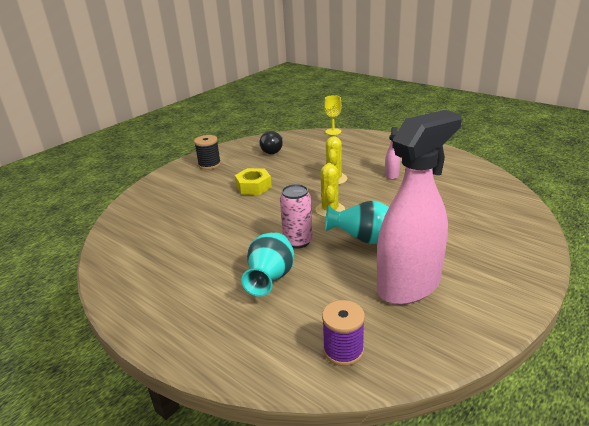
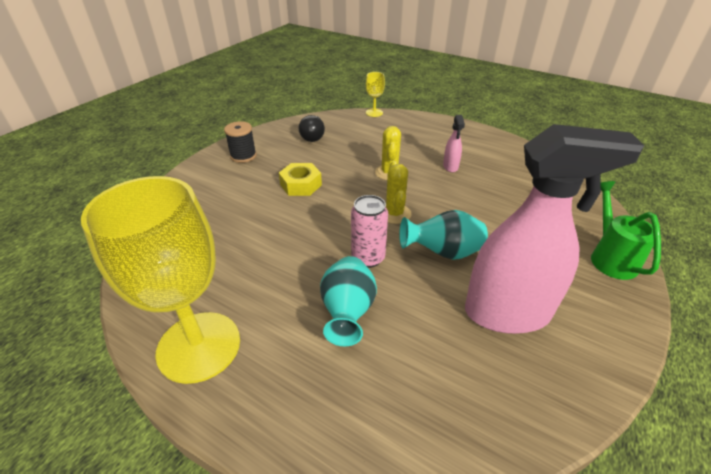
camera: 10 degrees left, 10 degrees up
purple spool [322,300,365,366] -> none
pink spray bottle [377,110,462,305] -> pink spray bottle turned 45 degrees clockwise [465,124,644,334]
none -> yellow goblet [81,176,240,384]
none -> green watering can [591,181,661,280]

